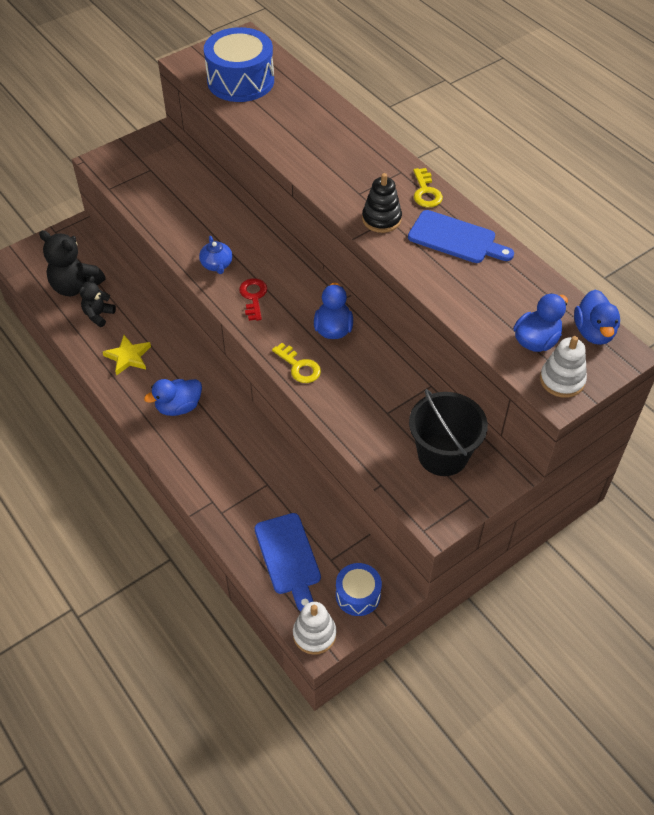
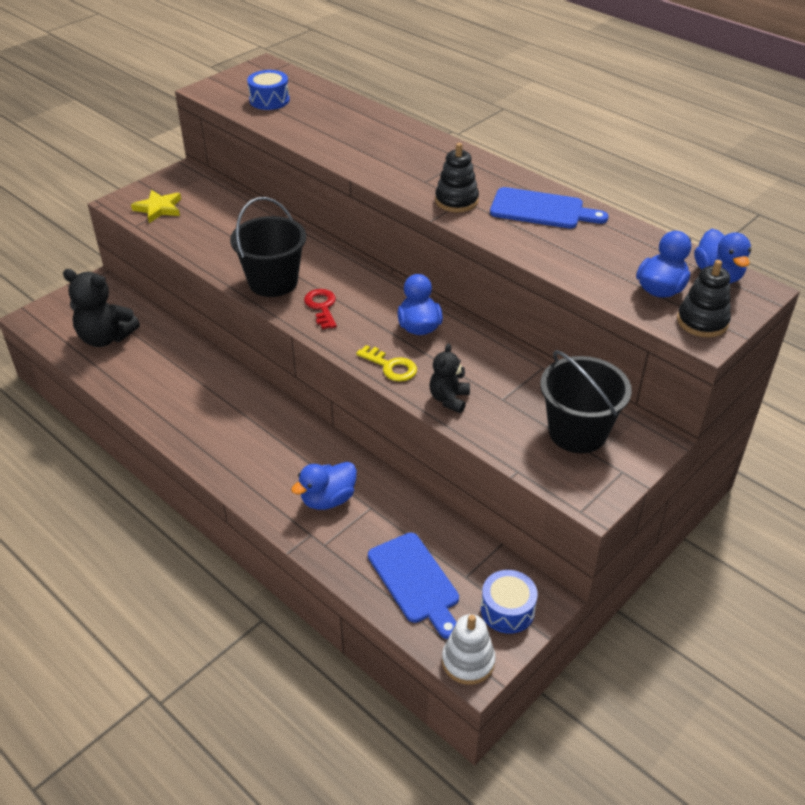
camera: 10 degrees left, 10 degrees down
black teddy bear [79,276,116,327] -> black teddy bear moved to [429,343,470,413]
yellow star [103,335,151,376] -> yellow star moved to [131,190,181,223]
blue duck [144,379,202,416] -> blue duck moved to [291,462,357,510]
blue teapot [199,236,232,274] -> black bucket [230,197,306,297]
blue drum [204,27,274,102] -> blue drum [247,70,290,110], size x0.55
yellow key [413,168,443,208] -> none
white stacking toy [540,336,587,398] -> black stacking toy [677,260,731,337]

